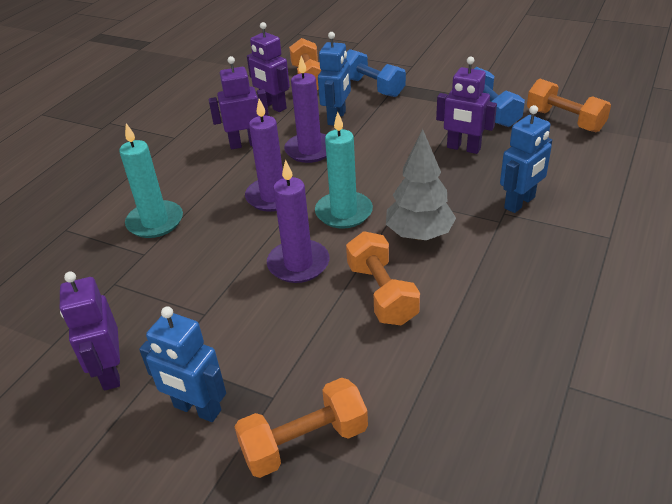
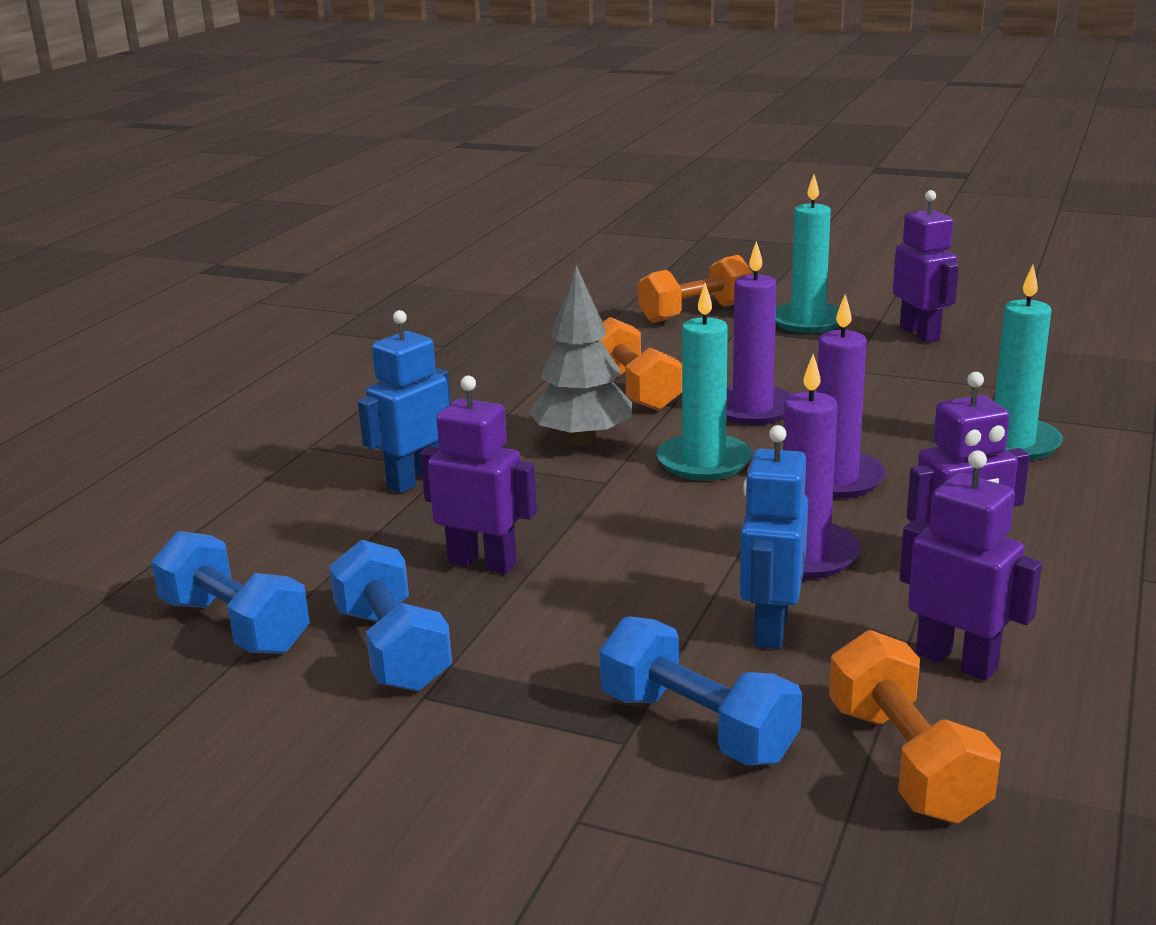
camera: 175 degrees right, 15 degrees down
blue robot [139,306,226,422] -> turquoise candle [775,175,840,333]
orange dumbbell [527,79,611,132] -> blue dumbbell [151,531,310,654]

